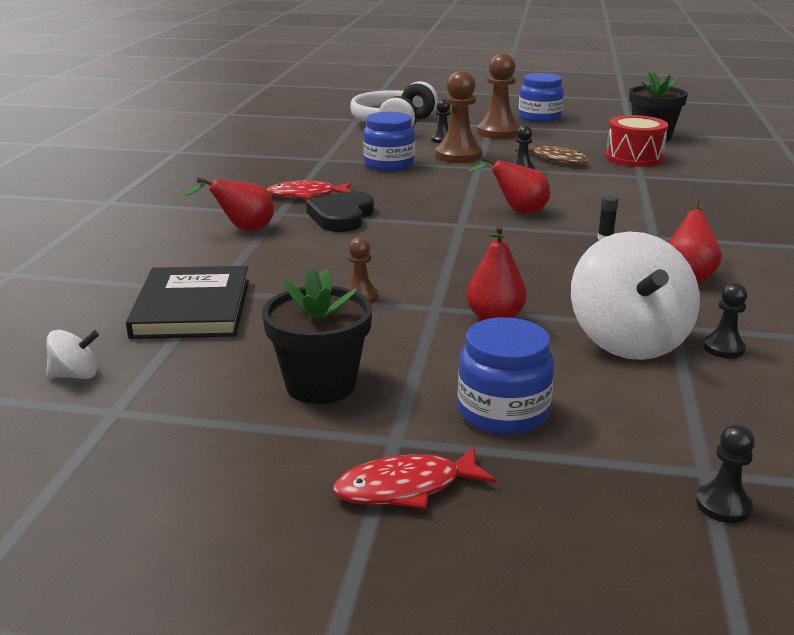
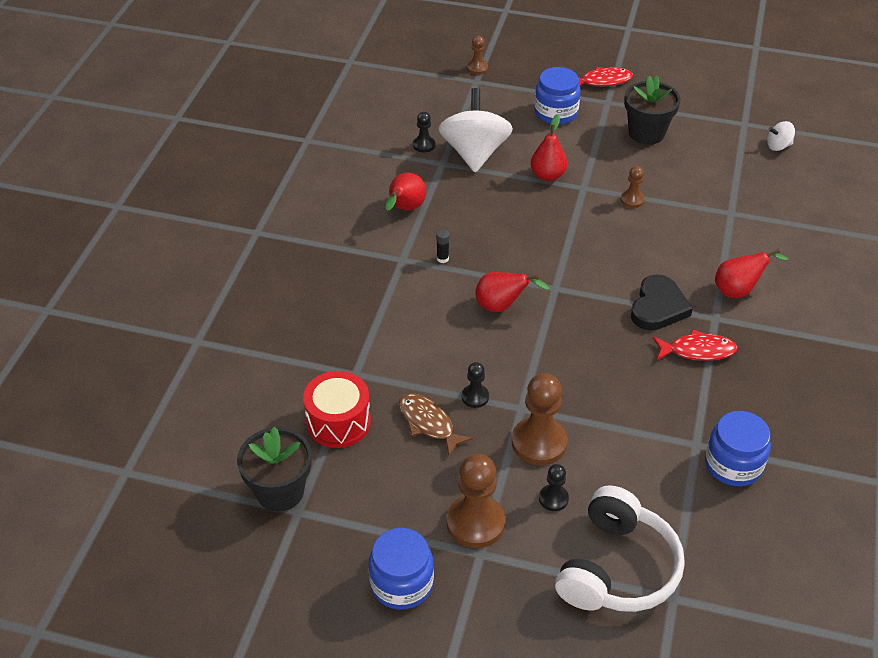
camera: 175 degrees left, 20 degrees up
black book [126,266,249,339] -> none
blue jar [363,112,415,171] -> blue jar moved to [705,411,771,486]
black pawn [696,424,755,523] -> brown pawn [467,36,488,75]

